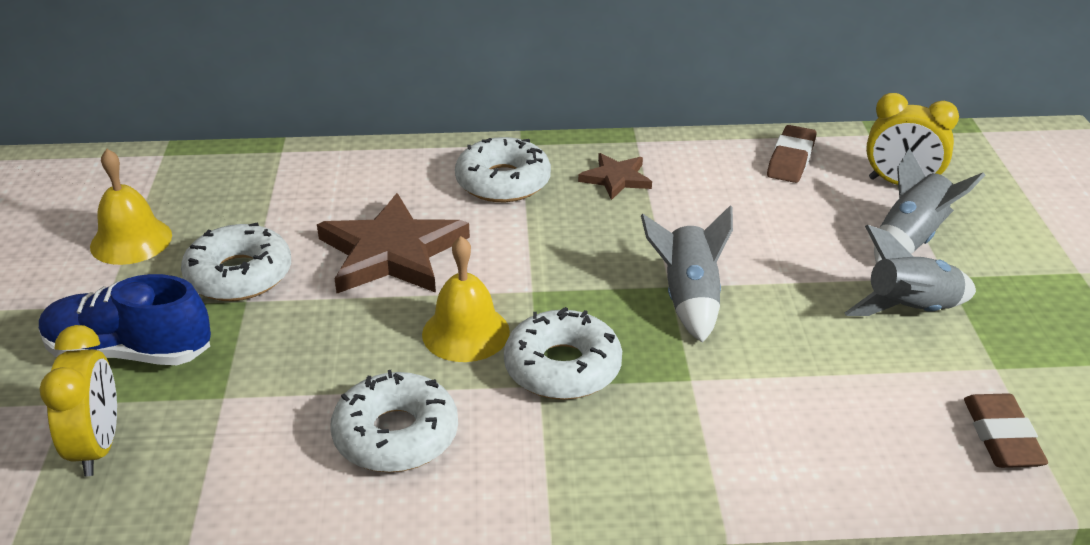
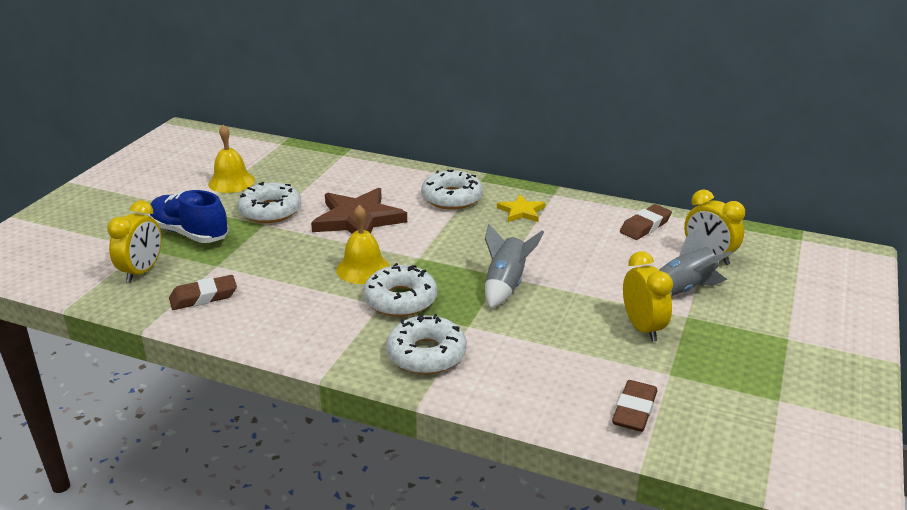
camera: 25 degrees right, 5 degrees down
white donut [330,370,458,472] -> white donut moved to [386,314,467,375]
brown star [578,153,652,200] -> yellow star [497,195,545,222]
grey rocket [845,225,976,316] -> yellow clock [623,251,673,342]
none -> brown eraser [169,275,237,310]

